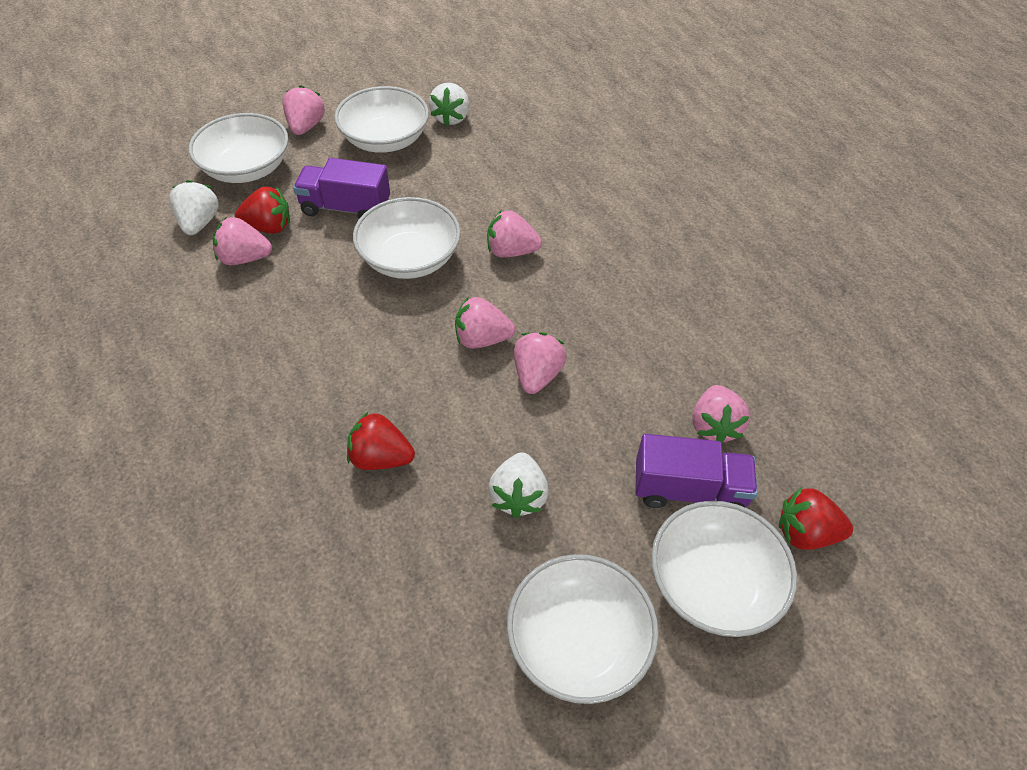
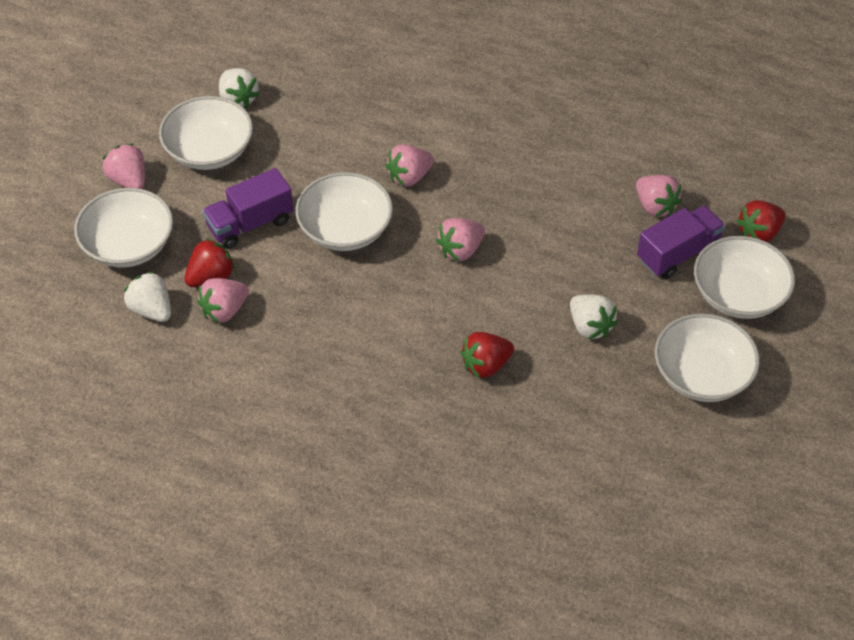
camera: 40 degrees left, 0 degrees up
pink strawberry [514,332,567,394] -> none

